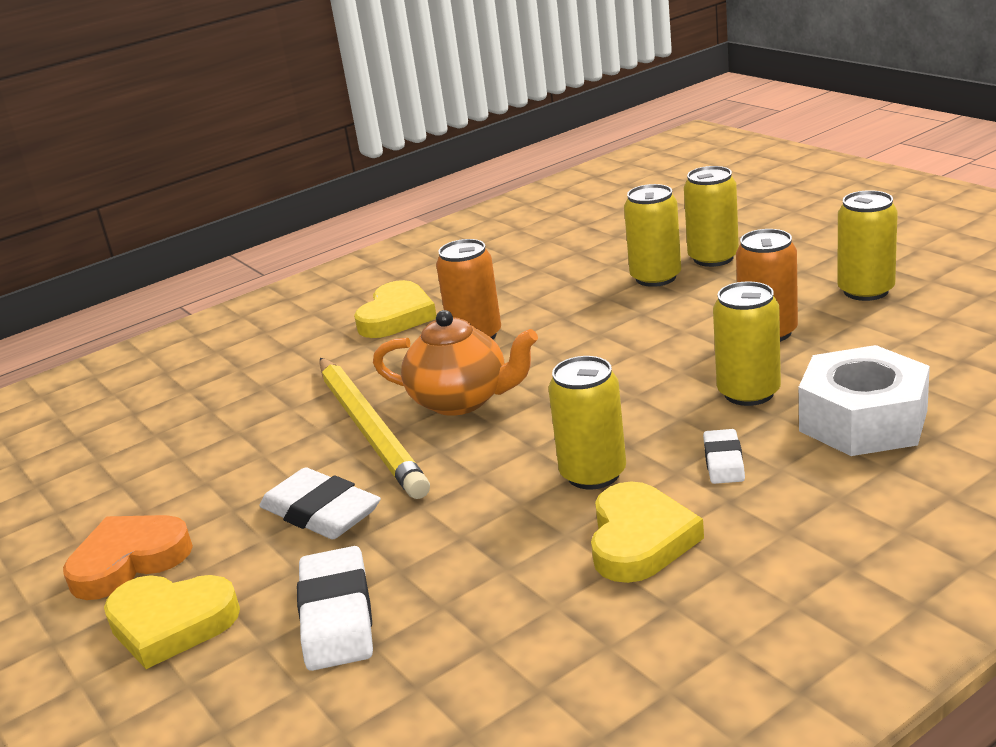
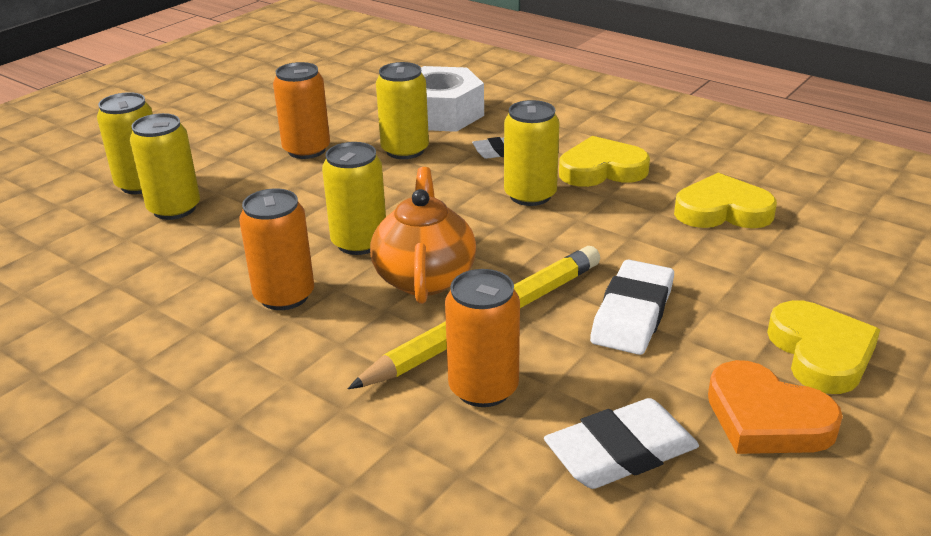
camera: 110 degrees left, 5 degrees up
white eraser [297,546,373,671] -> white eraser moved to [544,398,699,489]
yellow heart [354,280,437,338] -> yellow heart moved to [674,173,777,228]
yellow can [837,190,898,301] -> yellow can moved to [322,142,386,255]
none -> orange can [445,269,520,407]

